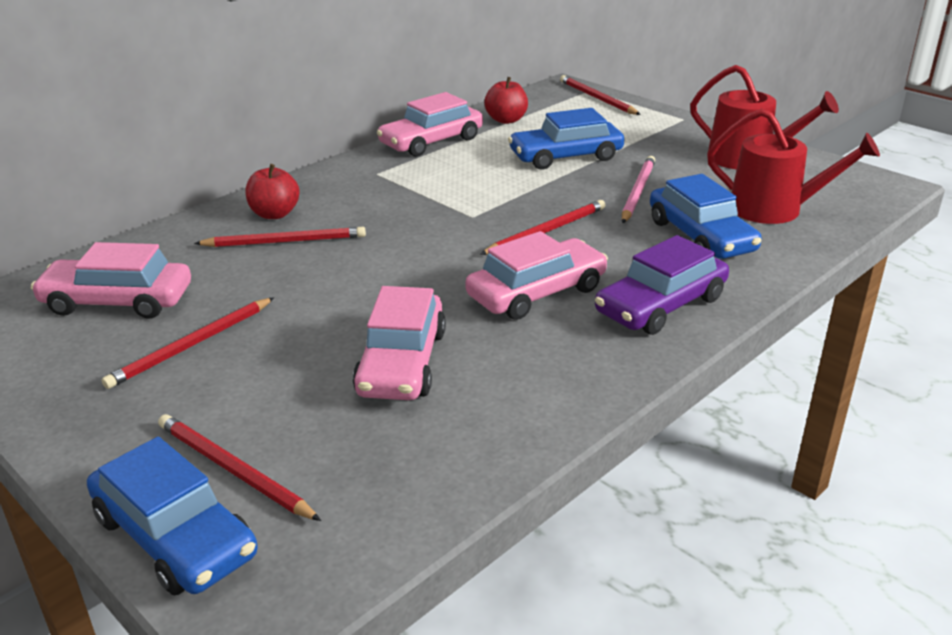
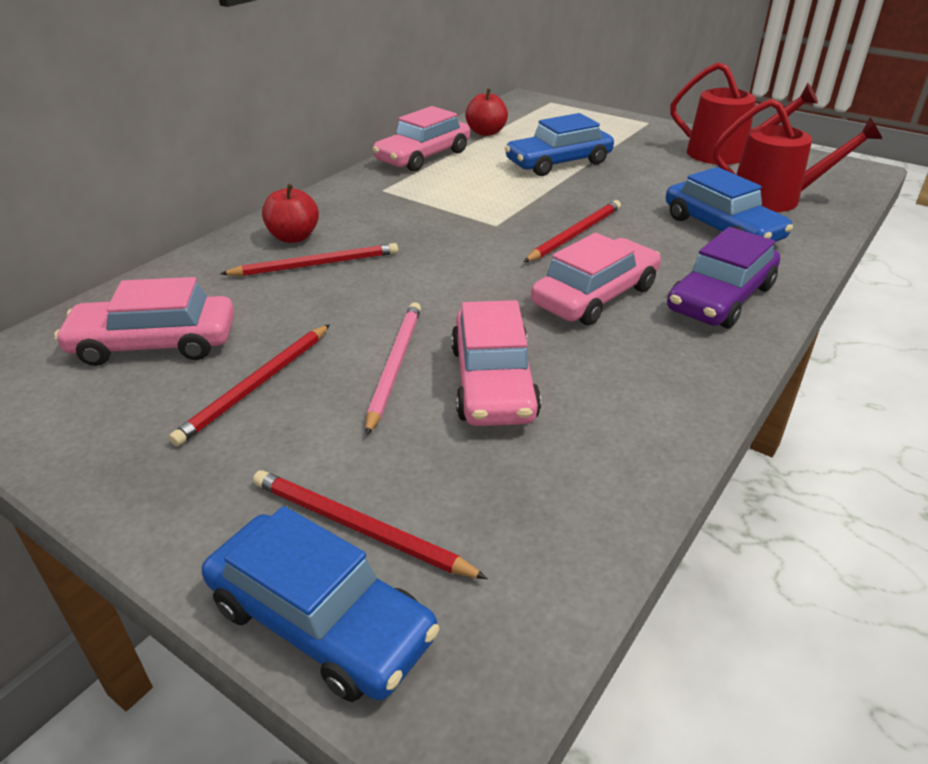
camera: 10 degrees left, 5 degrees up
red pencil [560,75,641,115] -> none
pink pencil [622,156,655,223] -> pink pencil moved to [365,302,421,436]

